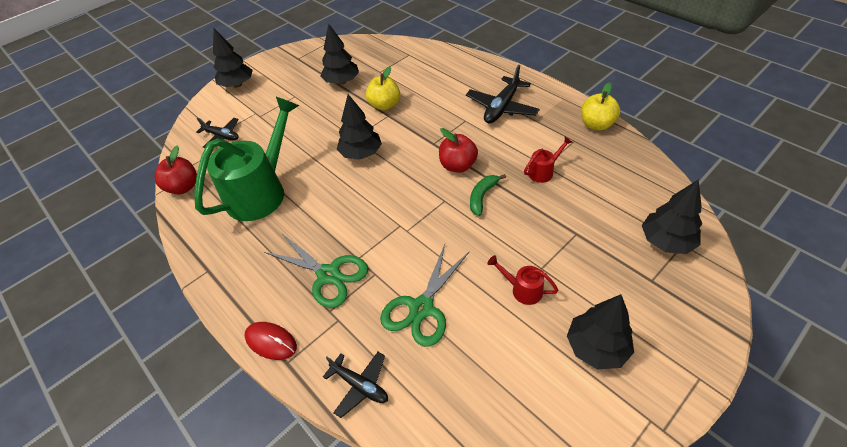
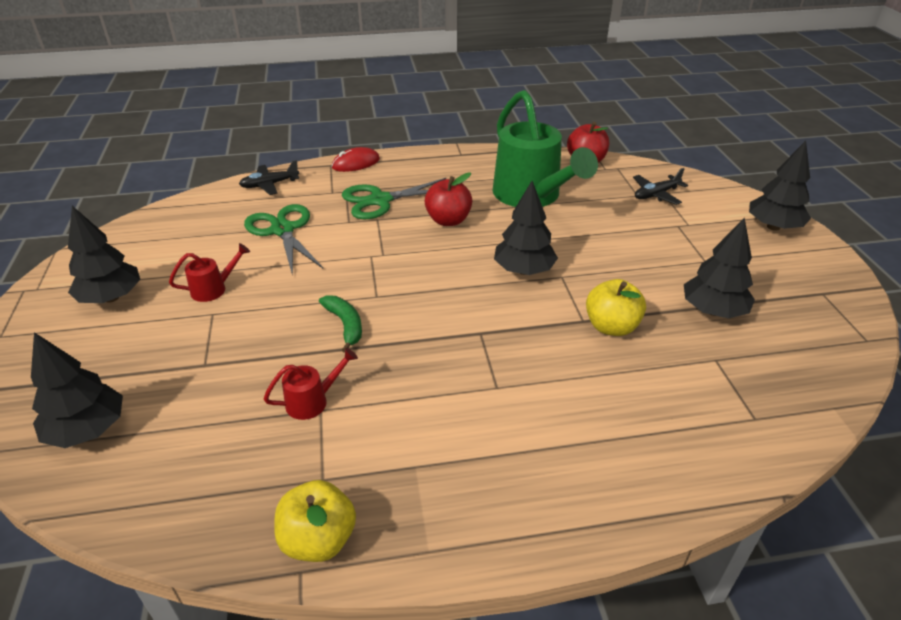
camera: 120 degrees right, 10 degrees down
red apple [439,128,478,173] -> red apple moved to [425,172,472,226]
black plane [466,65,540,124] -> none
red watering can [524,137,572,183] -> red watering can turned 120 degrees counterclockwise [264,348,358,420]

